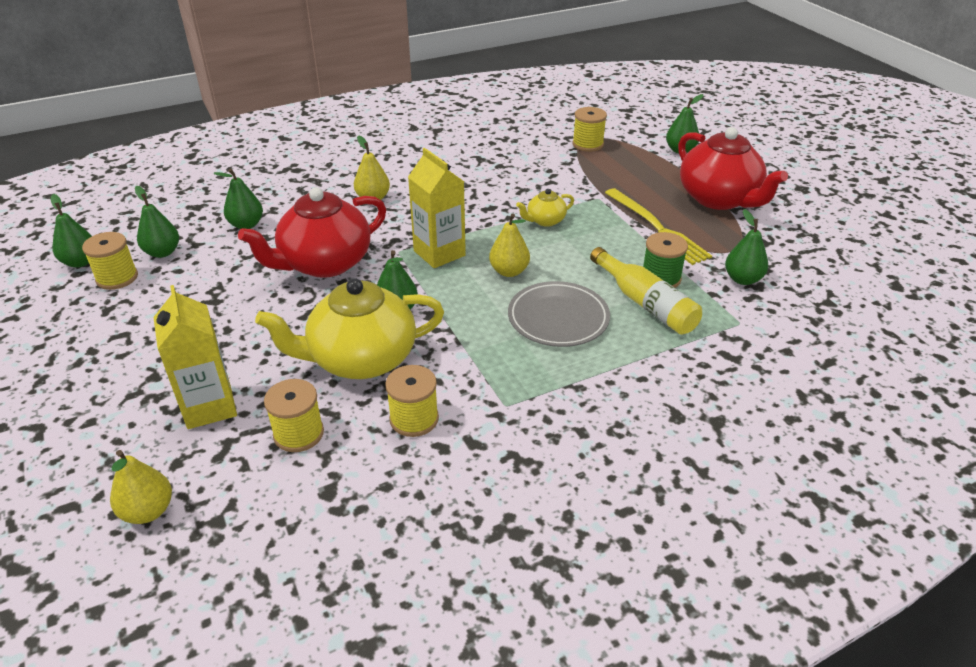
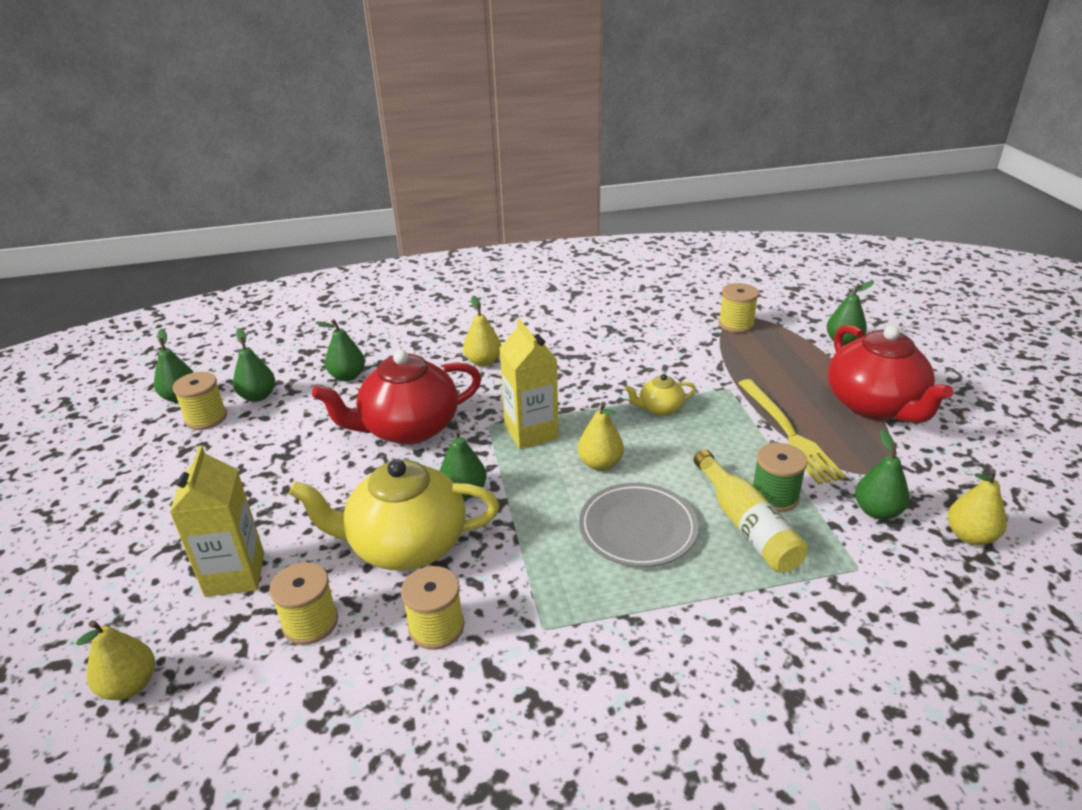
camera: 15 degrees right, 5 degrees down
none -> yellow pear [948,469,1007,545]

